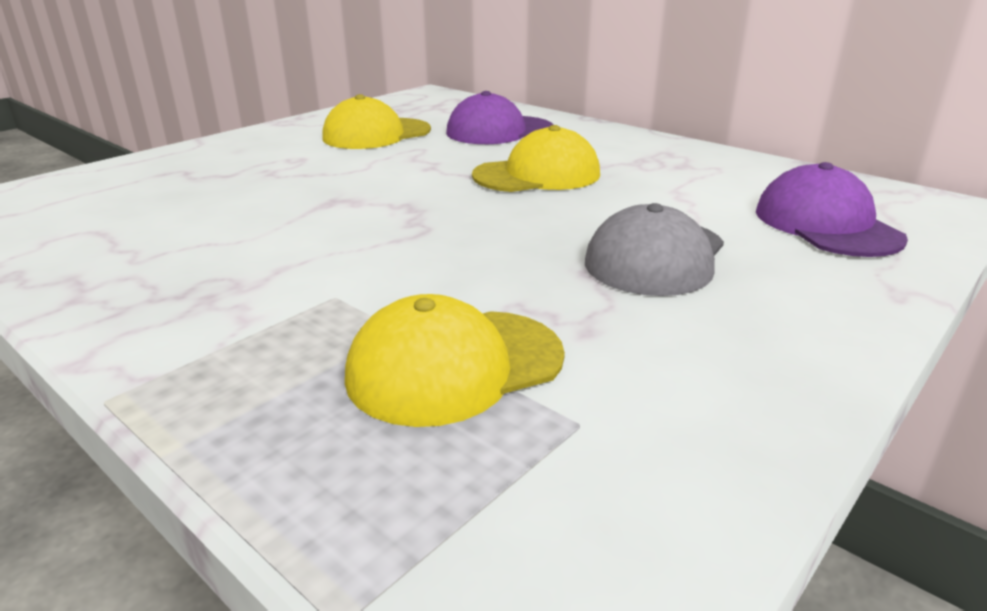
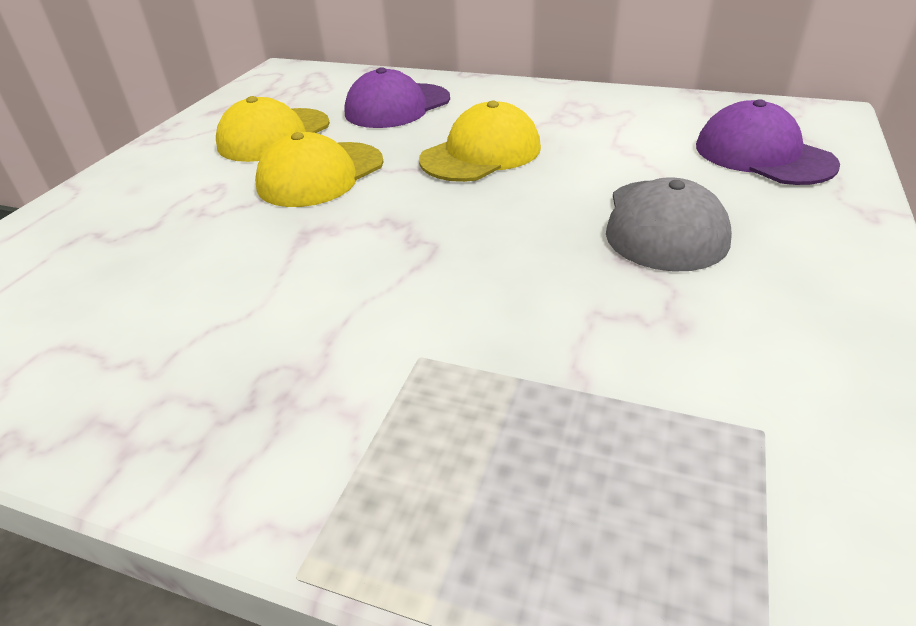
camera: 20 degrees left, 10 degrees up
yellow cap [345,294,565,427] -> yellow cap moved to [255,132,384,207]

